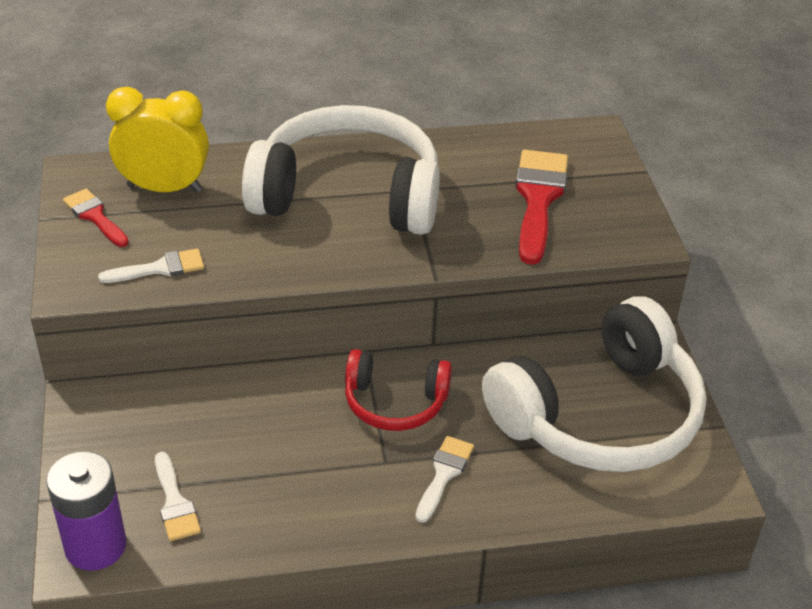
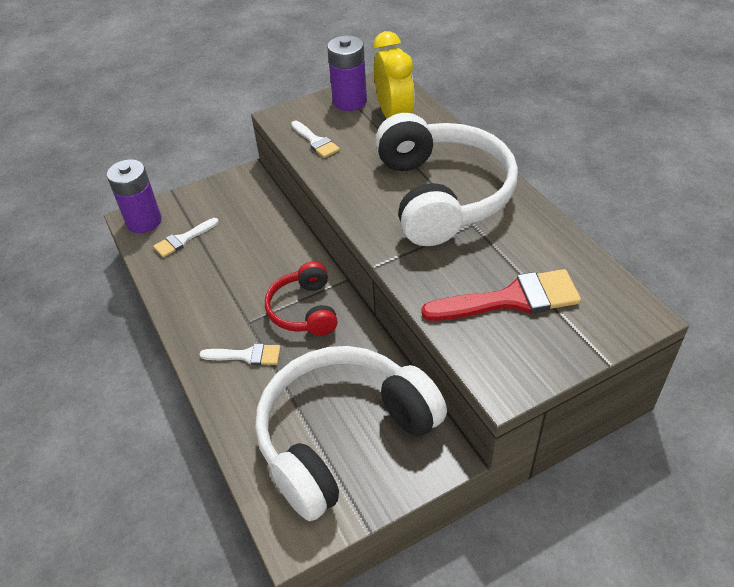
camera: 75 degrees right, 5 degrees up
red brush [63,189,129,247] -> purple battery [327,35,367,111]
white headphones [482,296,706,472] -> white headphones turned 105 degrees clockwise [255,346,447,521]

